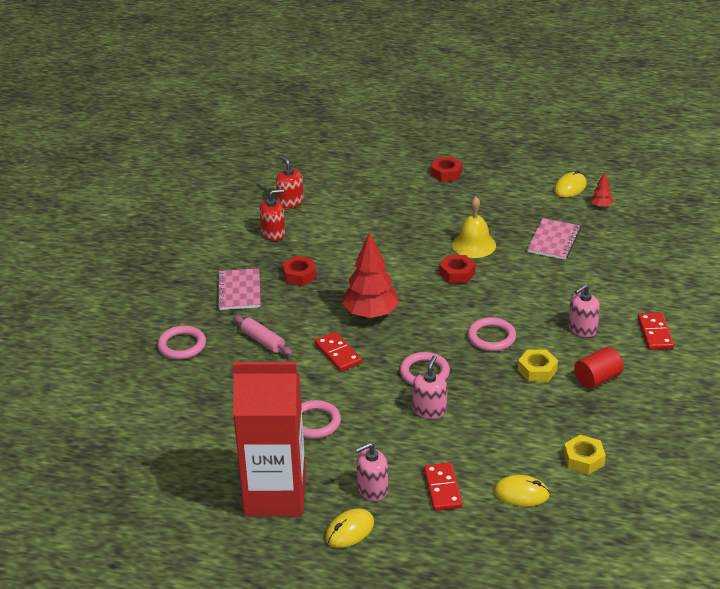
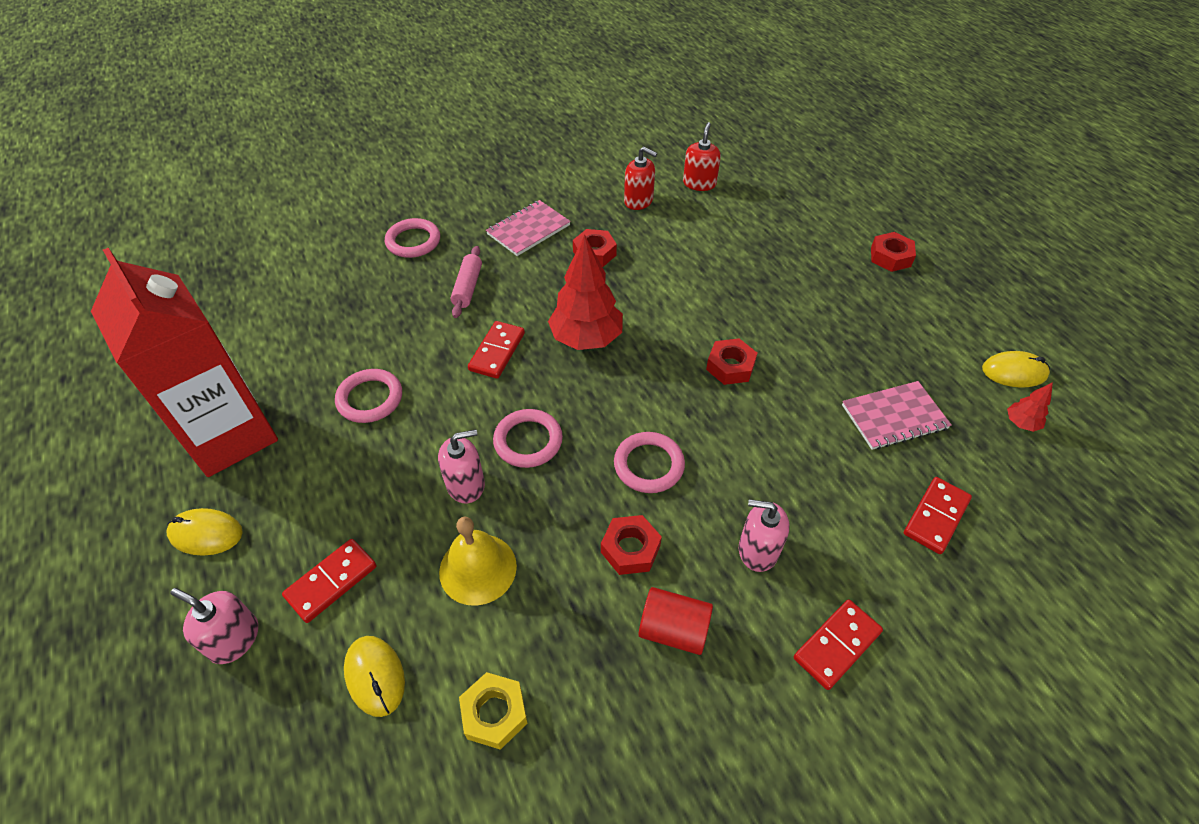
camera: 50 degrees right, 15 degrees up
pink soap dispenser [355,443,388,501] -> pink soap dispenser moved to [171,588,258,664]
yellow bell [452,197,496,258] -> yellow bell moved to [439,517,517,606]
yellow nut [518,349,558,382] -> red nut [601,515,662,575]
none -> red domino [904,477,972,554]

